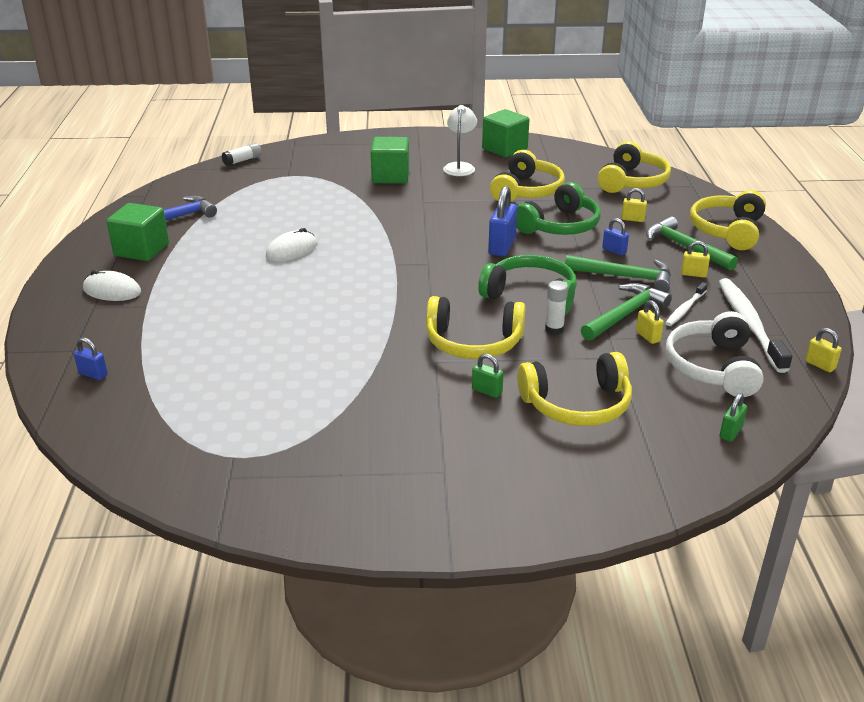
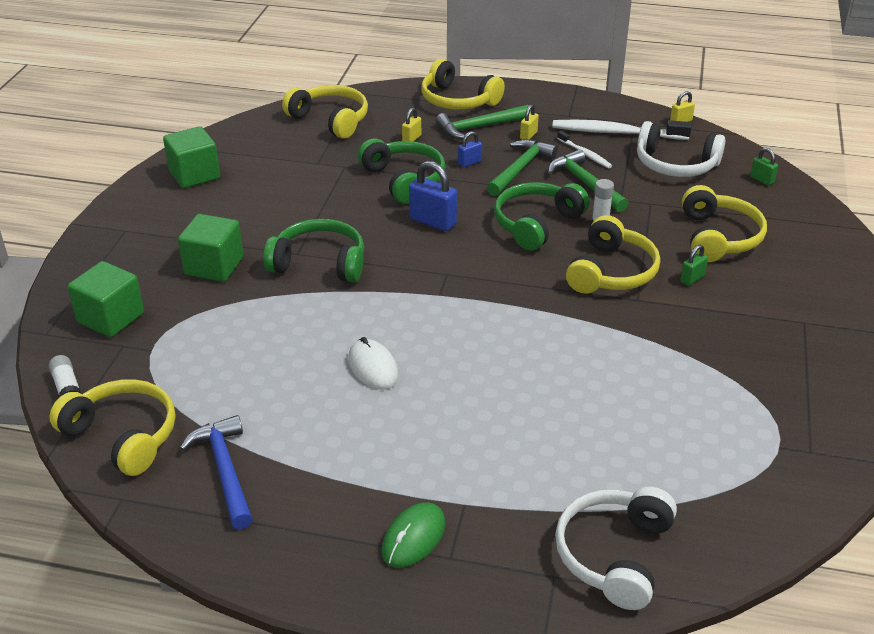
camera: 75 degrees left, 5 degrees up
blue padlock [74,337,108,380] -> white headphones [555,487,677,610]
white mouse [83,270,141,301] -> green mouse [382,502,445,567]
green cube [107,203,169,261] -> green cube moved to [68,261,144,337]
white lamp [443,105,477,176] -> none
yellow headphones [490,150,565,202] -> yellow headphones moved to [49,379,175,476]
yellow padlock [636,300,664,344] -> none
none -> green headphones [263,219,364,282]

